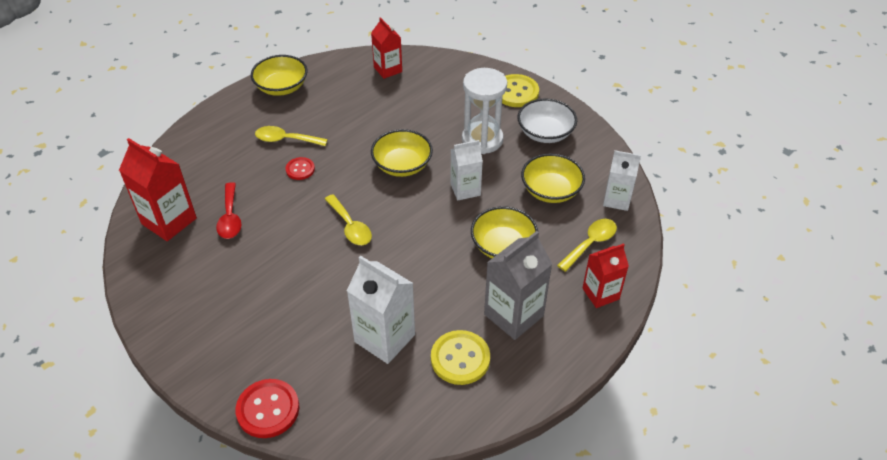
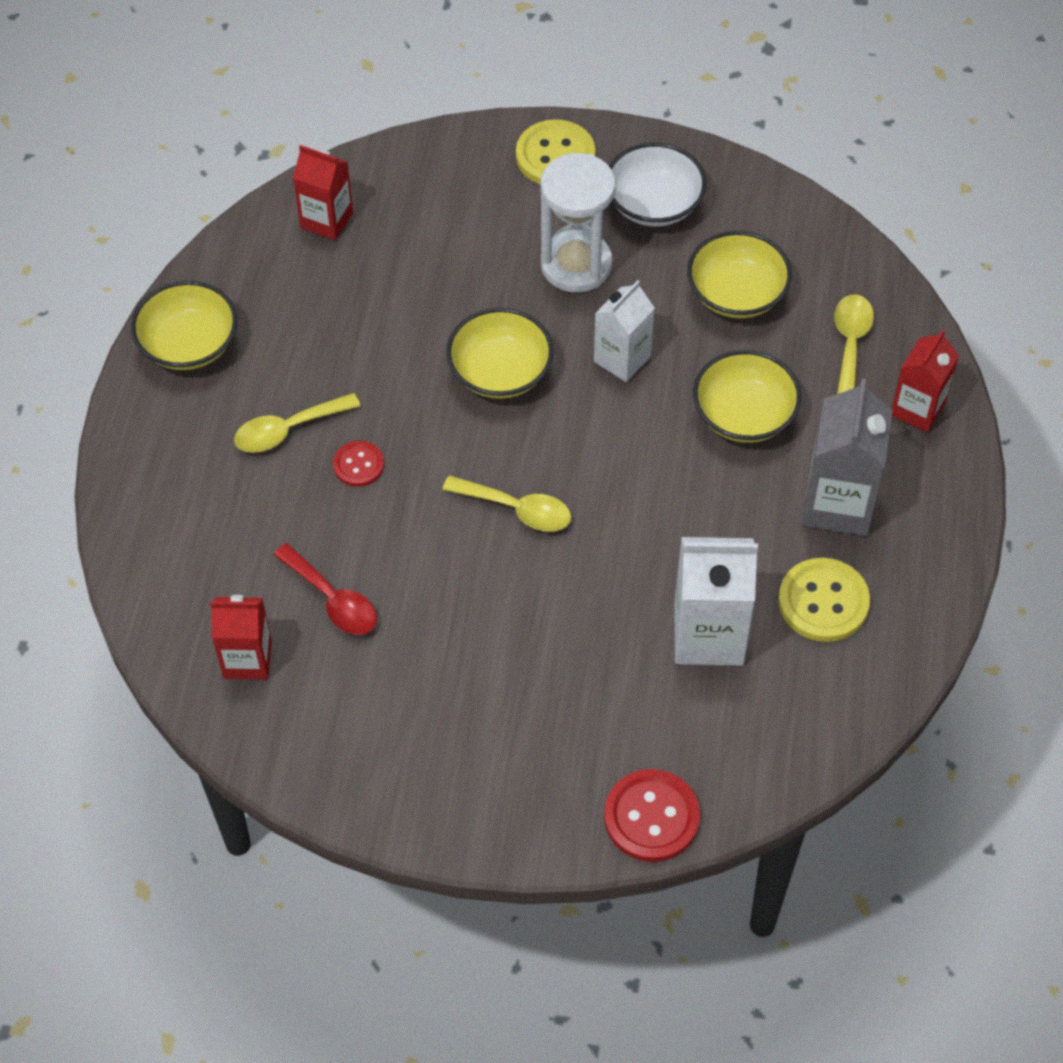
camera: 35 degrees left, 10 degrees up
red carton [119,138,197,241] -> red carton [210,595,272,680], size x0.65
white carton [603,150,641,211] -> none

